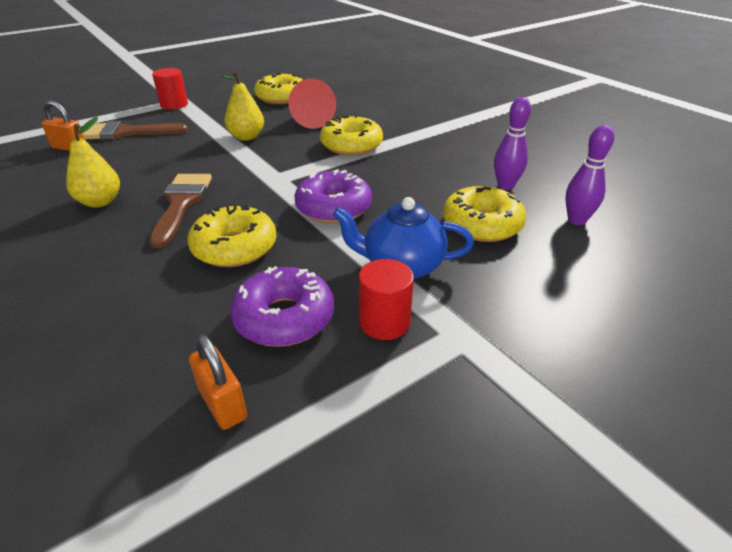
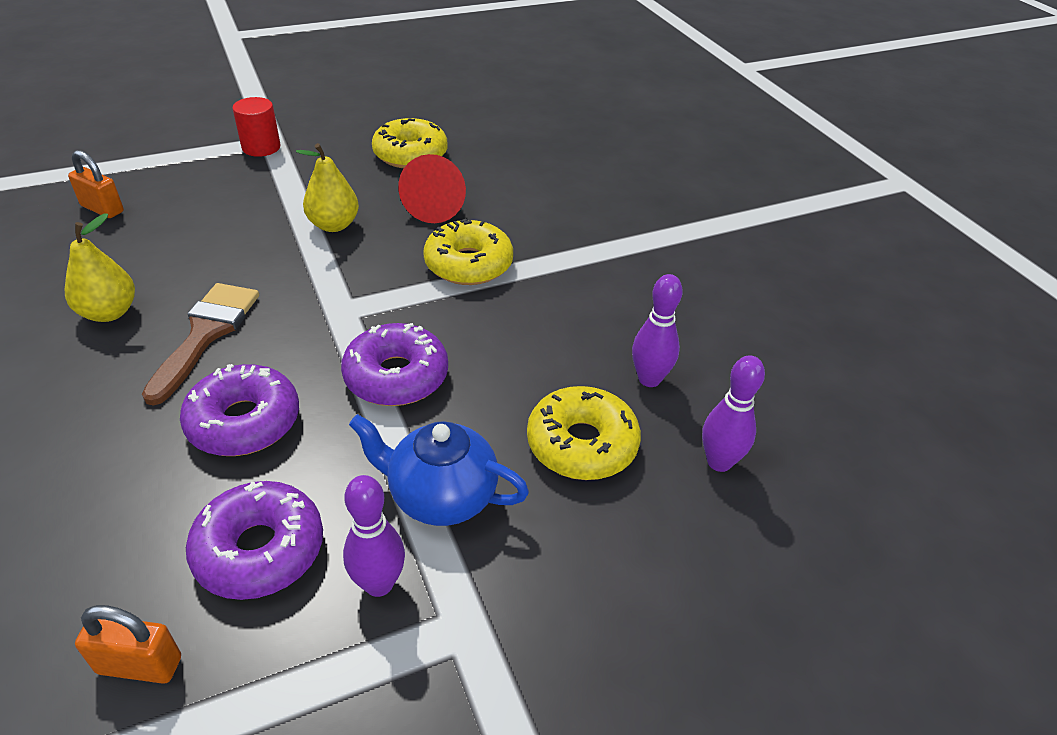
camera: 10 degrees right, 5 degrees up
brown brush [82,121,188,140] -> none
yellow donut [187,205,277,267] -> purple donut [180,364,299,456]
orange padlock [189,334,247,430] -> orange padlock turned 60 degrees counterclockwise [75,605,181,684]
red cylinder [359,259,414,340] -> purple bowling pin [343,475,405,597]

